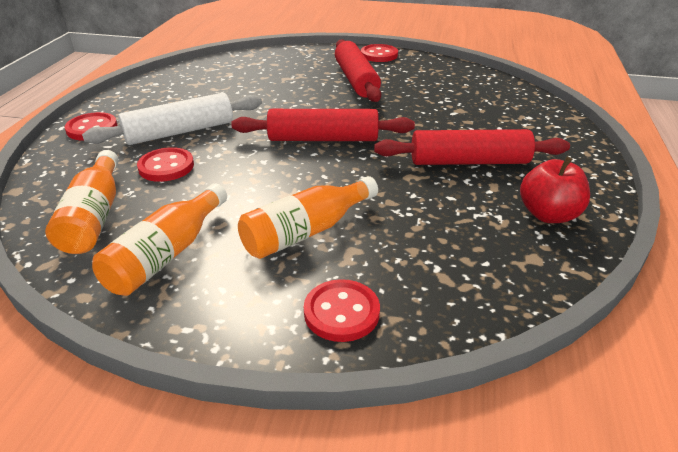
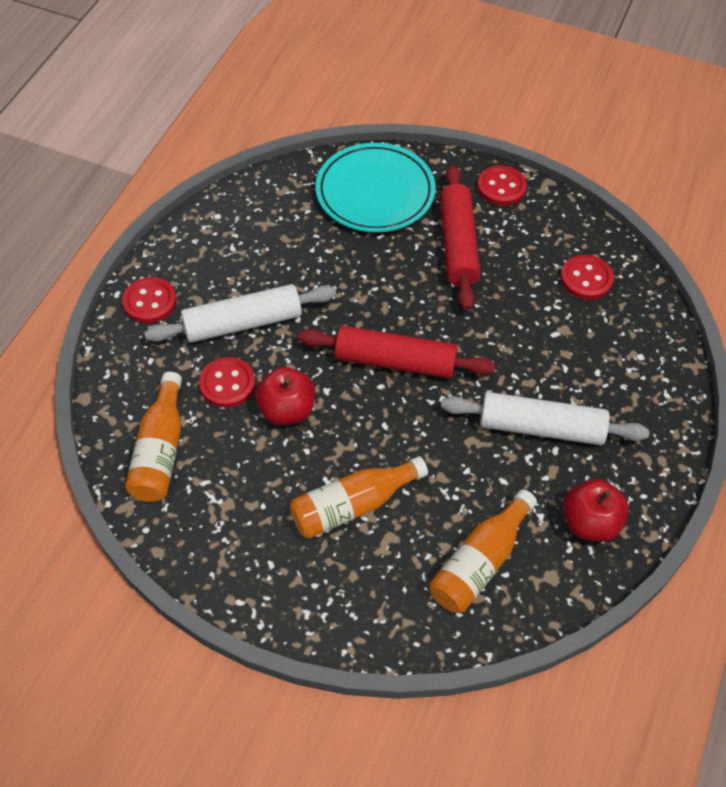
camera: 10 degrees right, 20 degrees up
orange bottle [92,183,227,296] -> orange bottle moved to [429,489,537,613]
red button [304,279,380,342] -> red button moved to [560,255,614,300]
red rolling pin [374,129,570,165] -> white rolling pin [441,392,650,445]
none -> red apple [255,367,315,425]
none -> turquoise plate [315,143,436,233]

